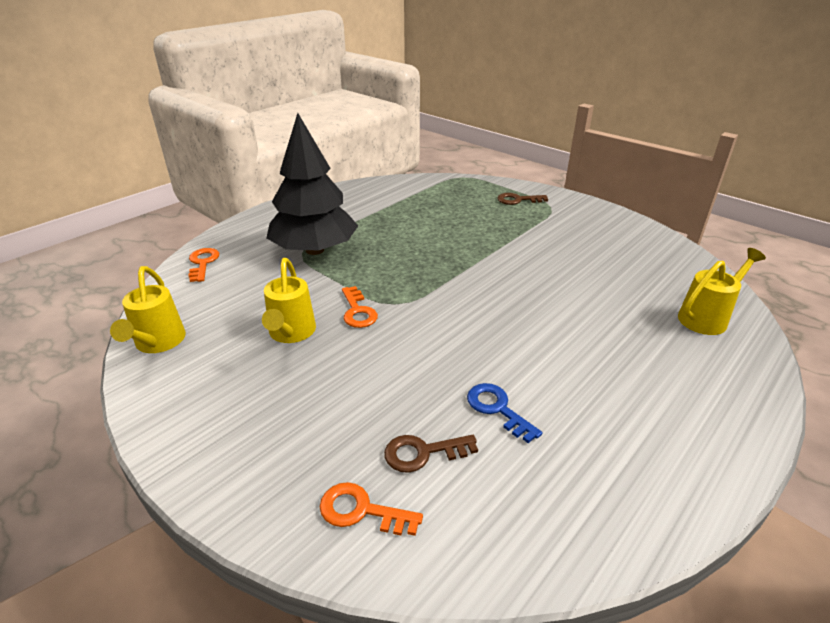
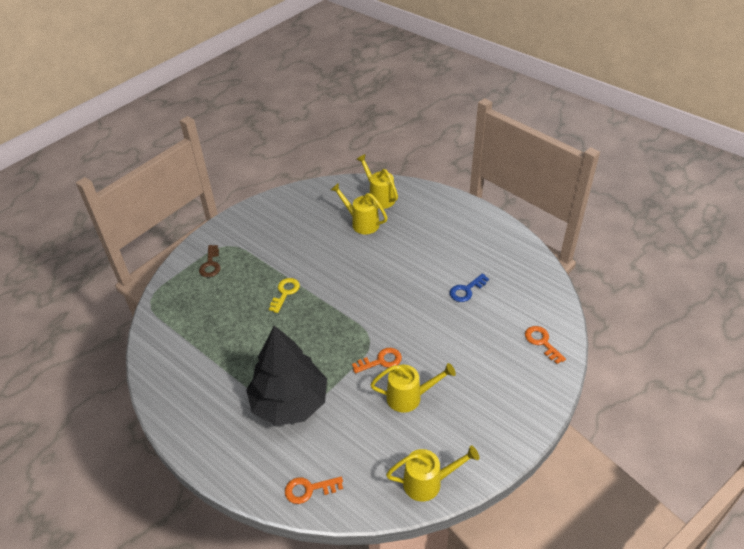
camera: 90 degrees left, 10 degrees up
orange key [320,482,423,536] -> orange key turned 135 degrees clockwise [525,326,566,364]
brown key [384,435,478,473] -> none
none -> yellow key [269,278,300,313]
none -> yellow watering can [331,183,388,234]

